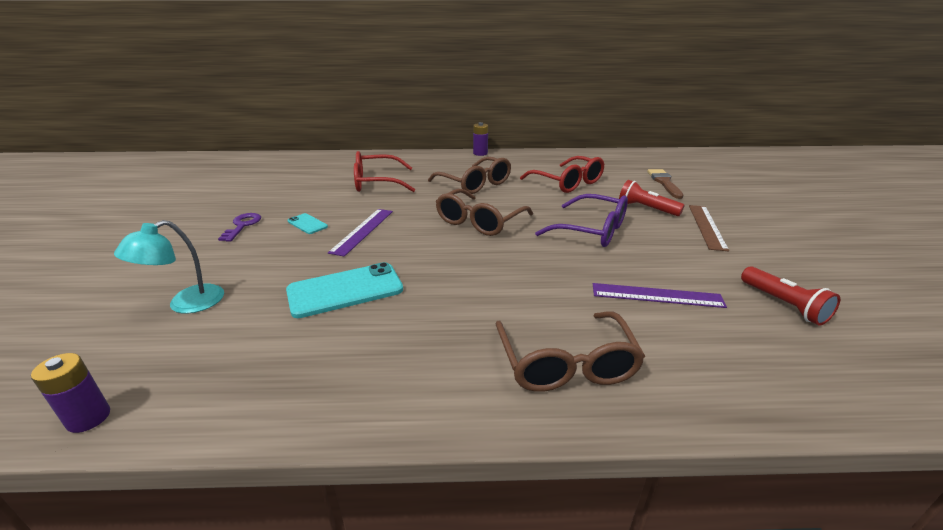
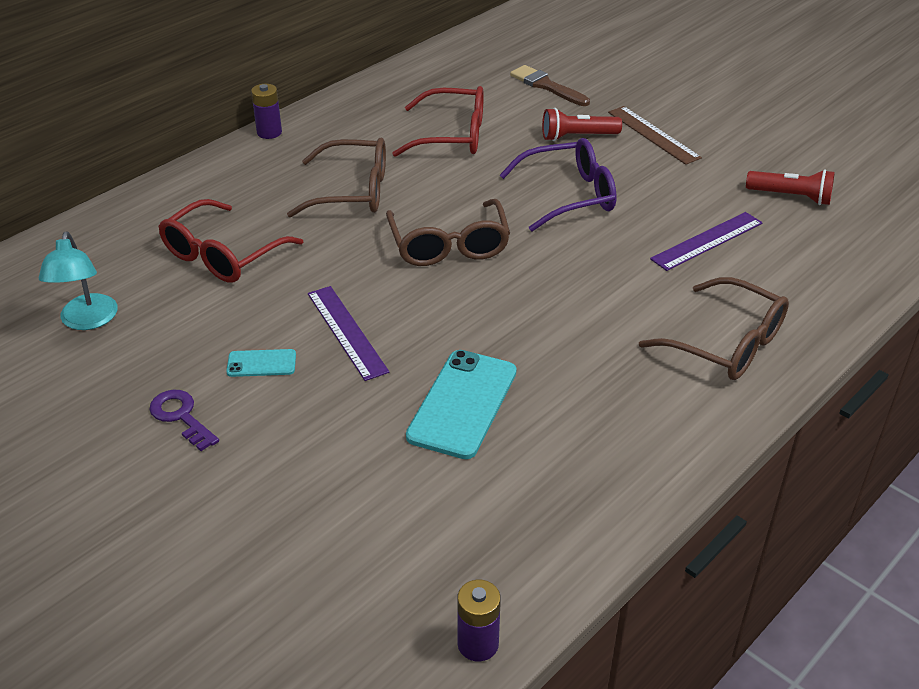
camera: 45 degrees left, 10 degrees up
turquoise lamp [114,220,224,314] -> turquoise lamp moved to [39,231,118,330]

